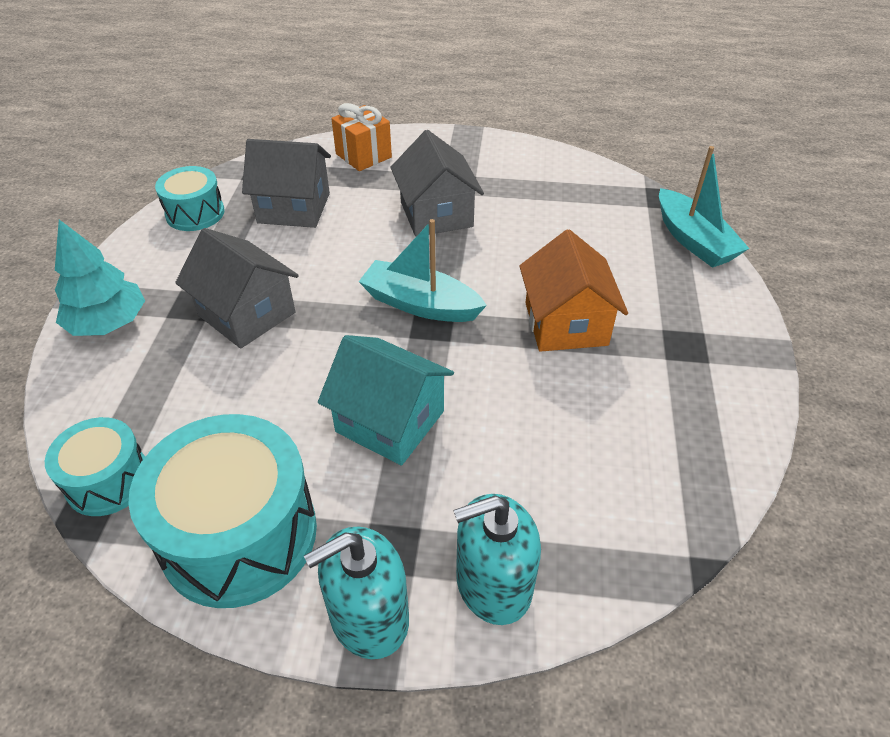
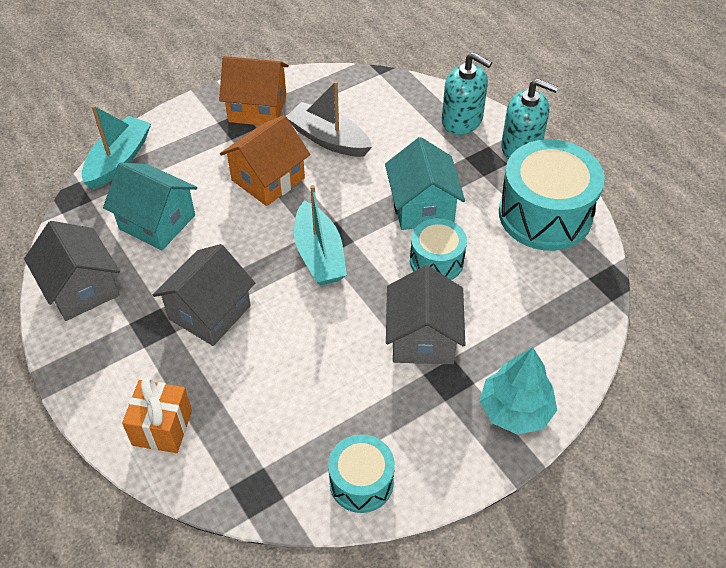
camera: 130 degrees left, 5 degrees up
turquoise drum [45,417,145,516] -> turquoise drum moved to [410,218,467,280]
grey house [242,139,331,228] -> grey house moved to [24,221,120,321]
none -> turquoise house [103,162,197,250]
none -> orange house [219,56,289,125]
none -> grey boat [286,81,372,157]

